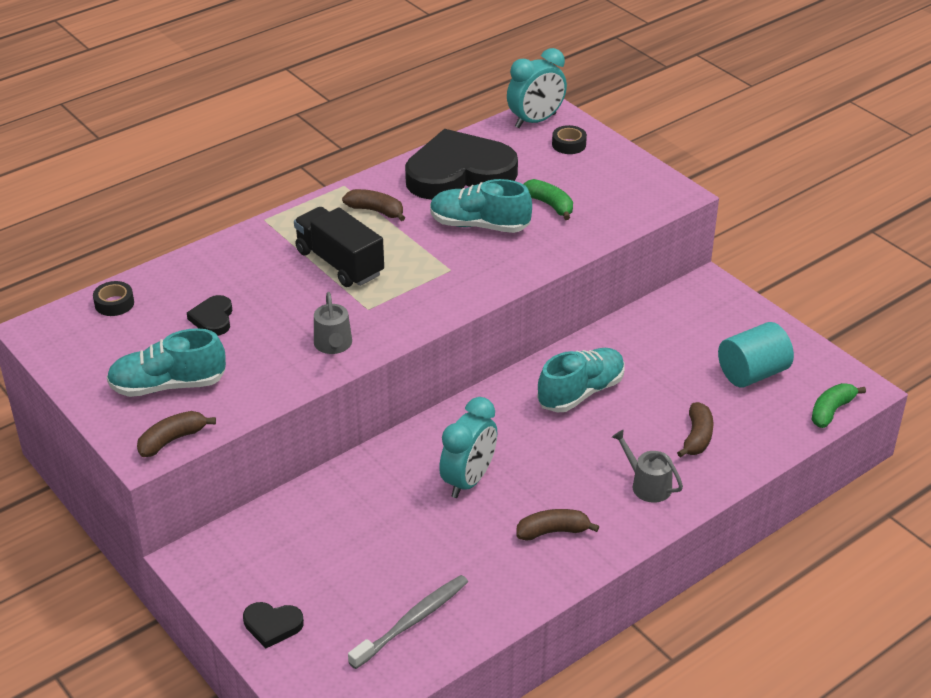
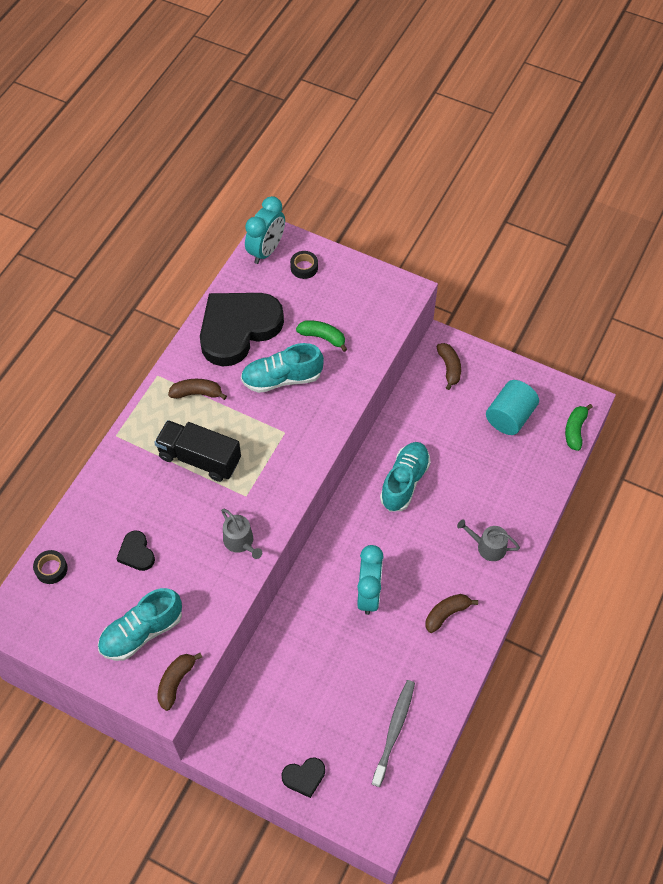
camera: 25 degrees left, 20 degrees up
brown banana [677,402,713,458] -> brown banana moved to [436,343,461,390]

